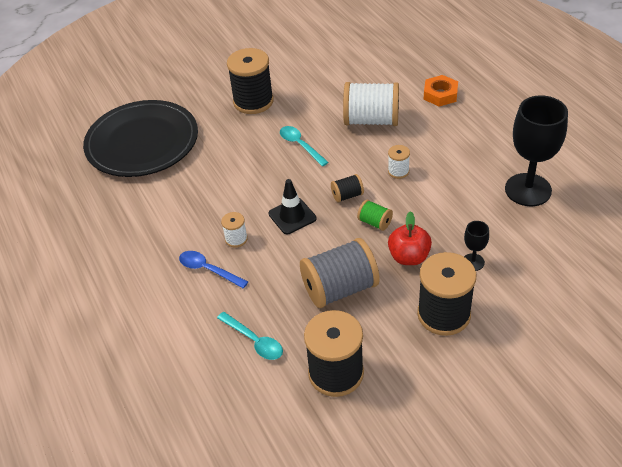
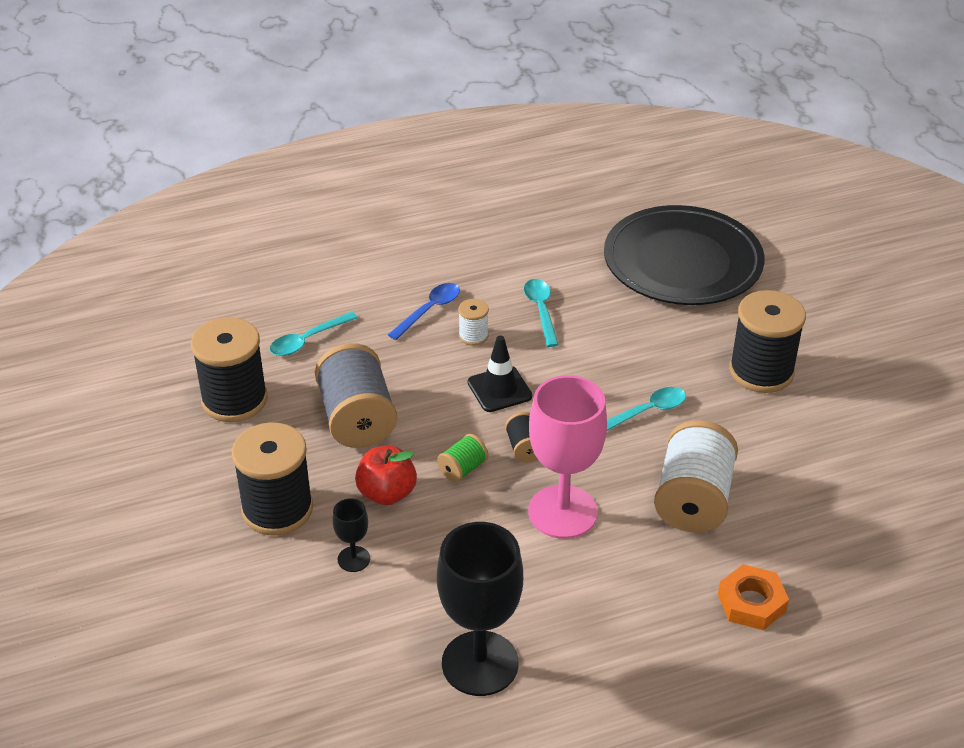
camera: 95 degrees right, 5 degrees down
white spool [388,145,410,179] -> pink goblet [528,375,607,539]
none -> turquoise spoon [524,279,559,347]

